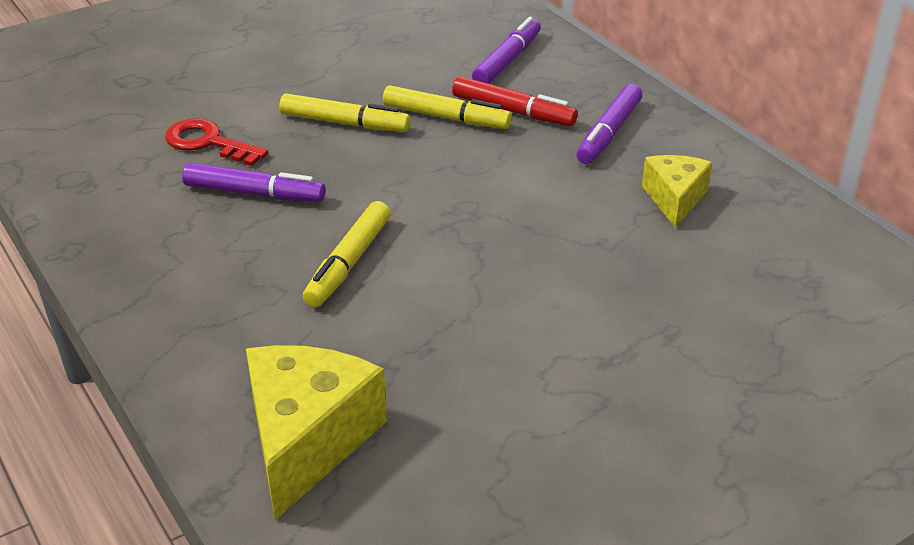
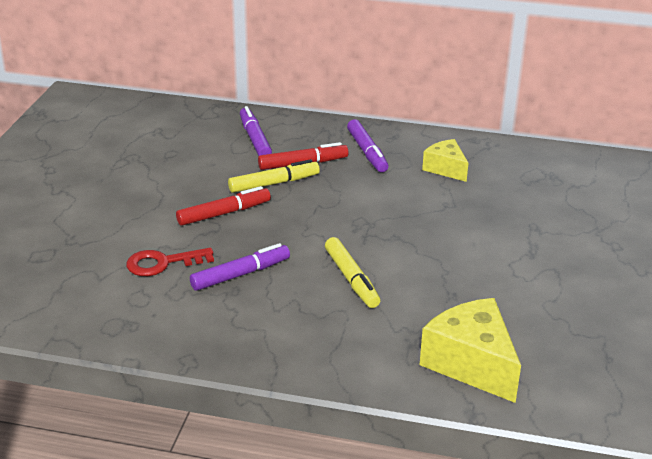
camera: 45 degrees left, 5 degrees down
yellow marker [279,93,410,132] -> red marker [176,186,271,226]

